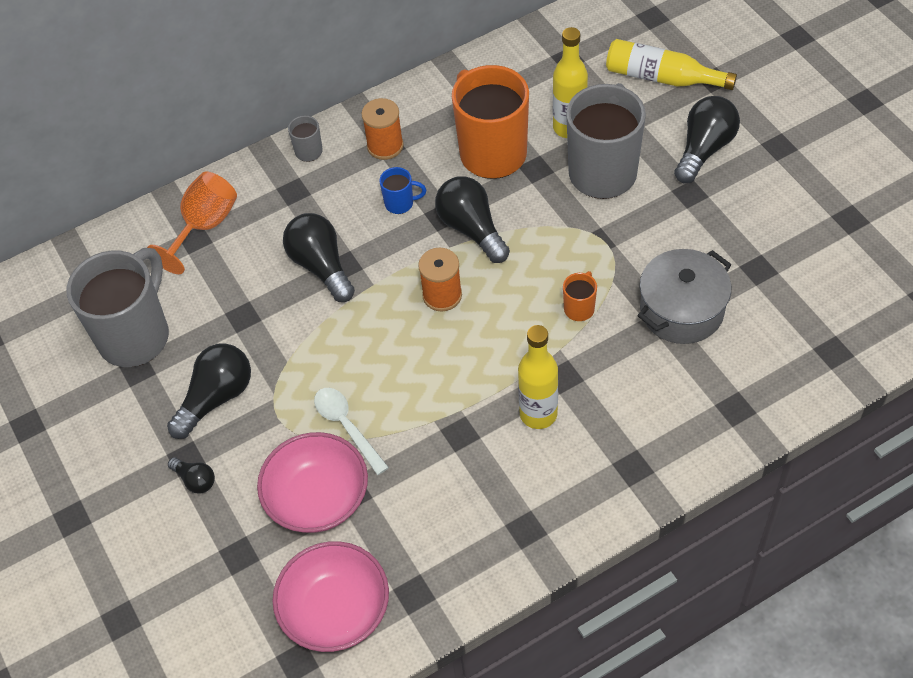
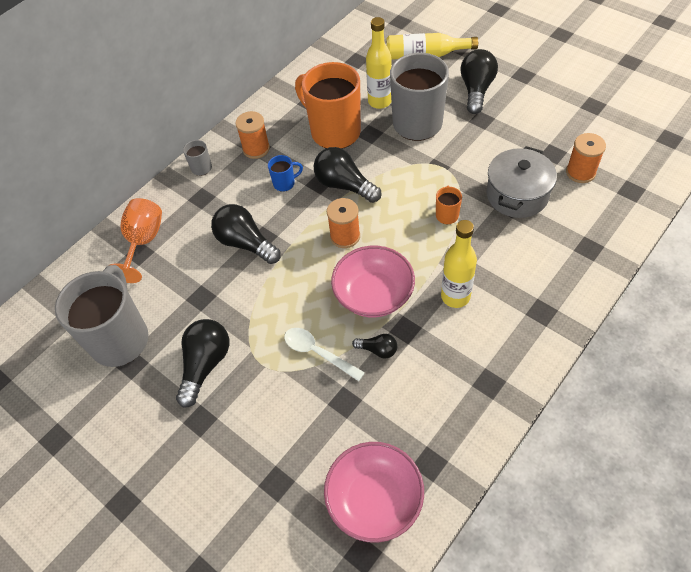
camera: 20 degrees left, 0 degrees up
black light bulb [168,457,215,494] -> black light bulb moved to [352,334,397,358]
pink bowl [257,432,368,533] -> pink bowl moved to [331,246,415,317]
none -> orange spool [566,133,606,183]

